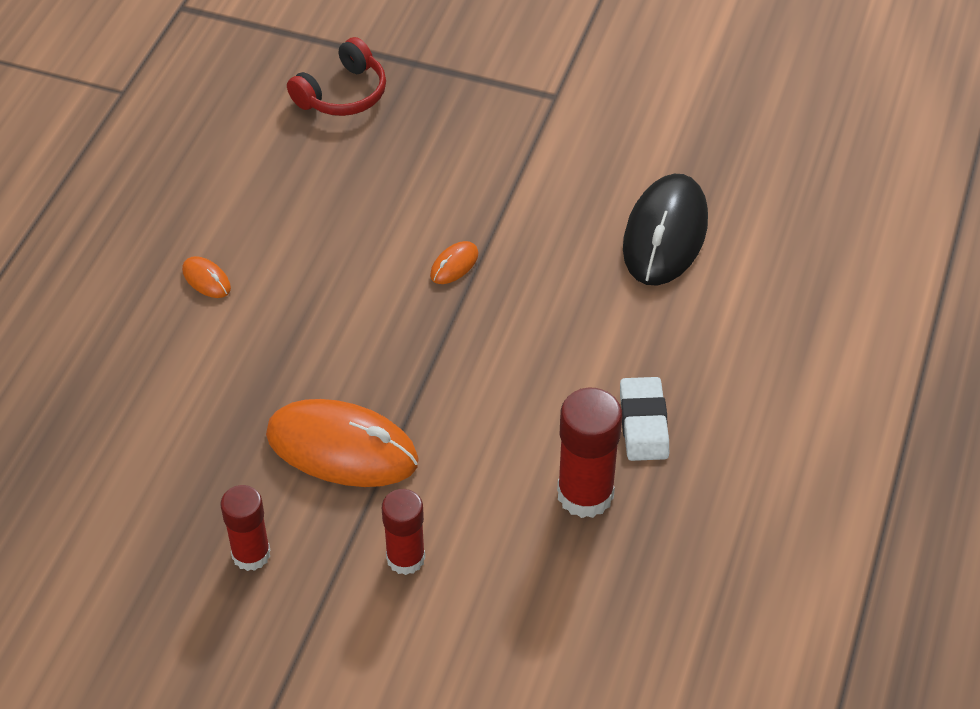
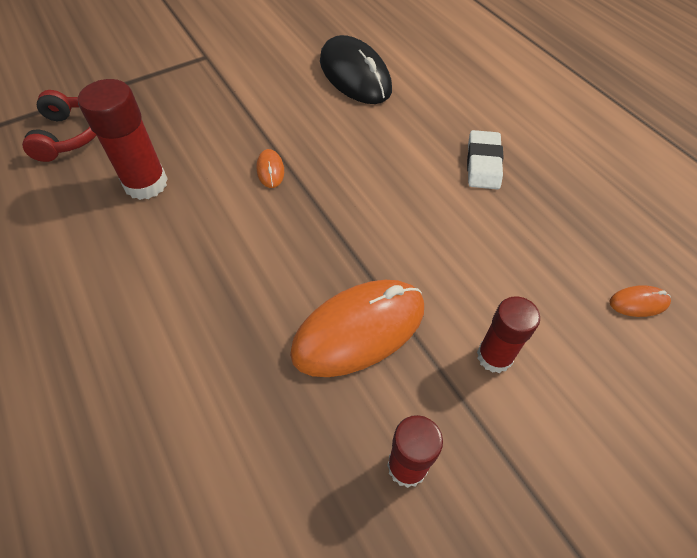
camera: 50 degrees left, 5 degrees up
orange mouse [182,256,231,298] -> orange mouse moved to [610,285,671,317]
red glue stick [557,388,622,518] -> red glue stick moved to [78,79,168,200]
white eraser [620,377,669,461] -> white eraser turned 60 degrees clockwise [467,130,503,189]

